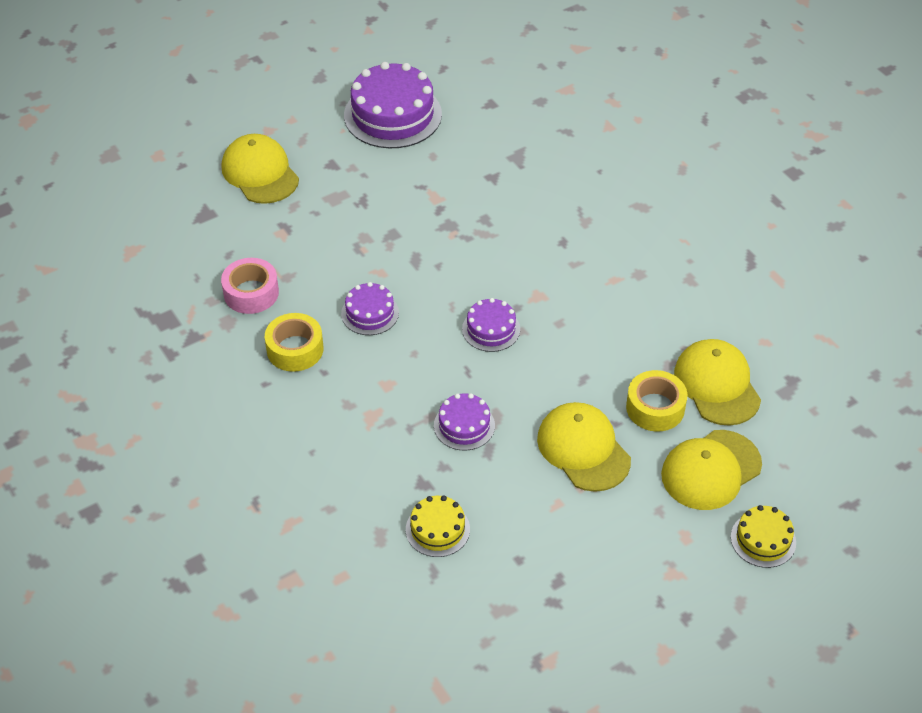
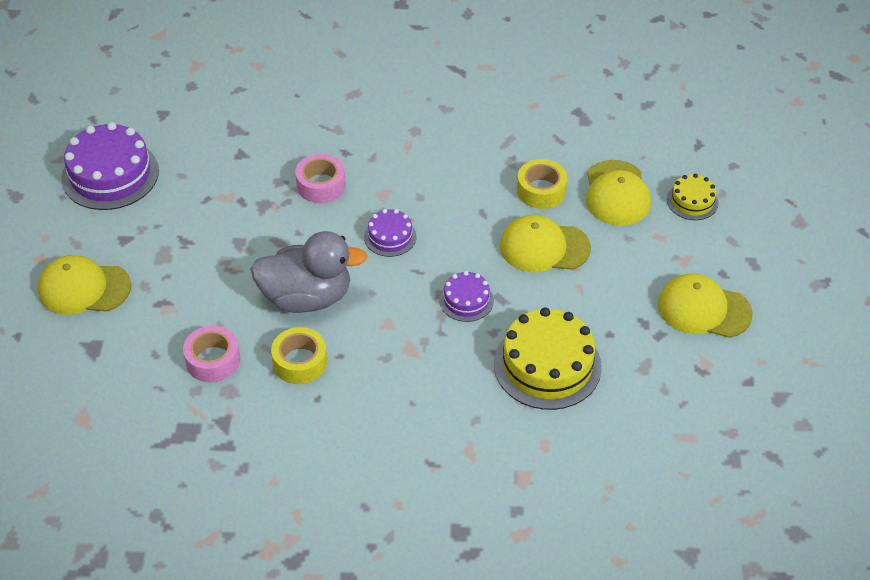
camera: 55 degrees left, 0 degrees up
purple cake [341,282,399,335] -> grey duck [250,231,367,313]
yellow cake [406,495,470,557] -> yellow cake [494,307,602,410], size x1.91
yellow cap [674,339,761,426] -> yellow cap moved to [658,273,752,338]
none -> pink tape [295,154,346,203]

